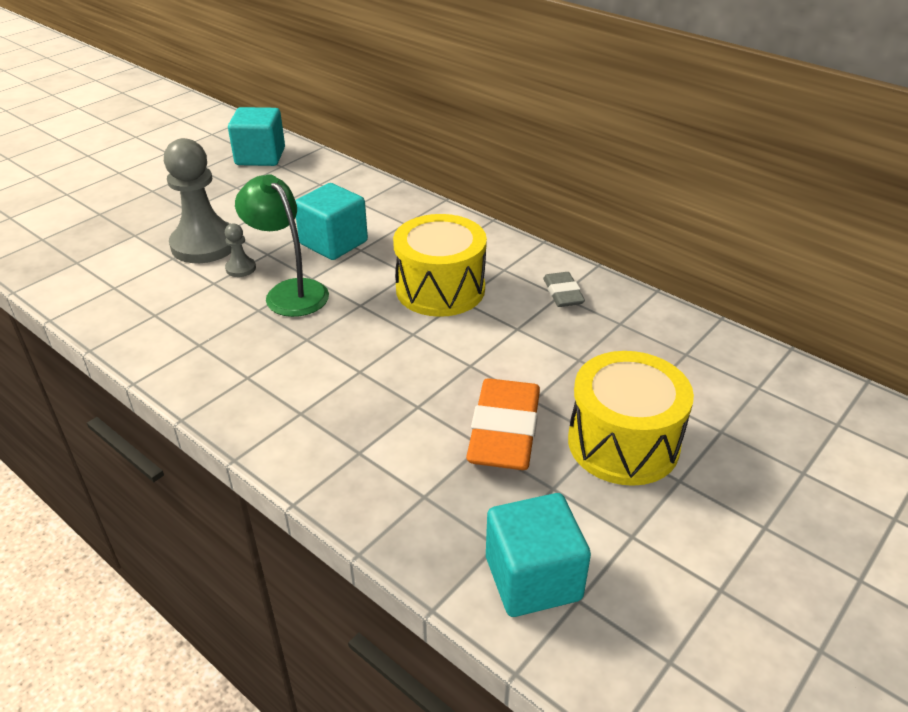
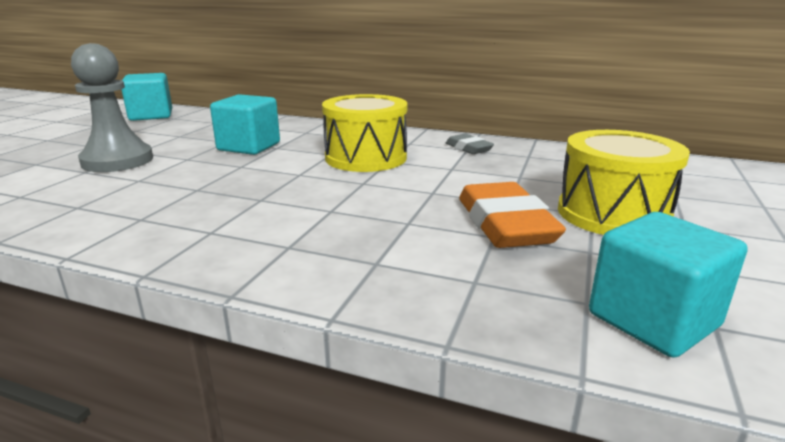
camera: 20 degrees left, 15 degrees down
grey pawn [225,224,256,277] -> none
green lamp [235,174,329,317] -> none

